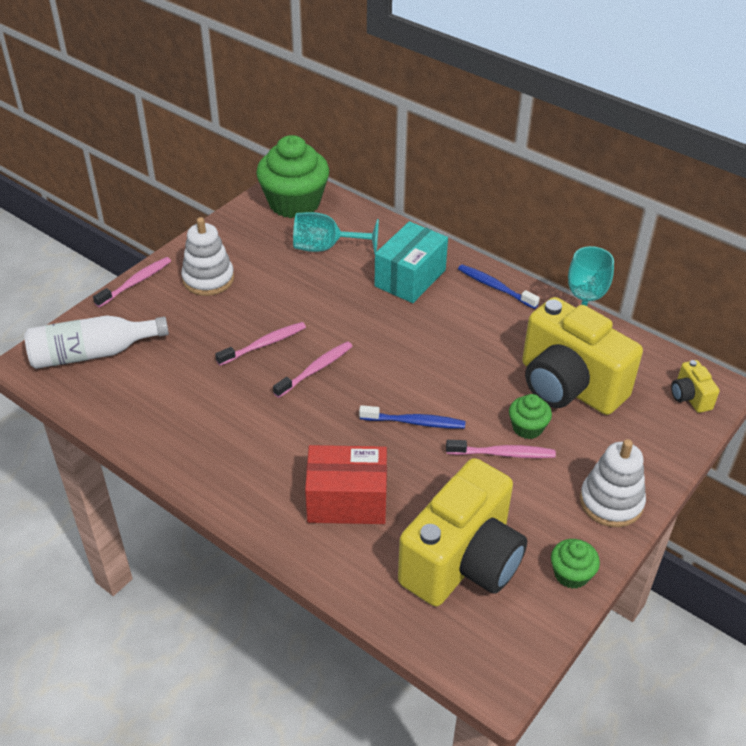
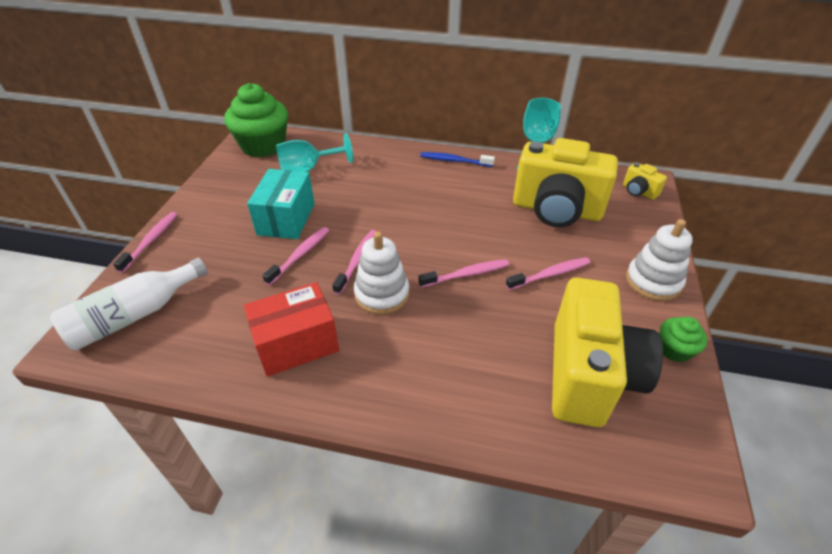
camera: 25 degrees left, 0 degrees up
white stacking toy [181,217,234,296] -> white stacking toy moved to [354,232,409,315]
red box [305,445,387,524] -> red box moved to [244,282,339,377]
blue toothbrush [359,405,466,429] -> pink toothbrush [418,259,509,288]
turquoise box [375,221,448,303] -> turquoise box moved to [247,169,315,239]
green cupcake [509,394,552,439] -> none

